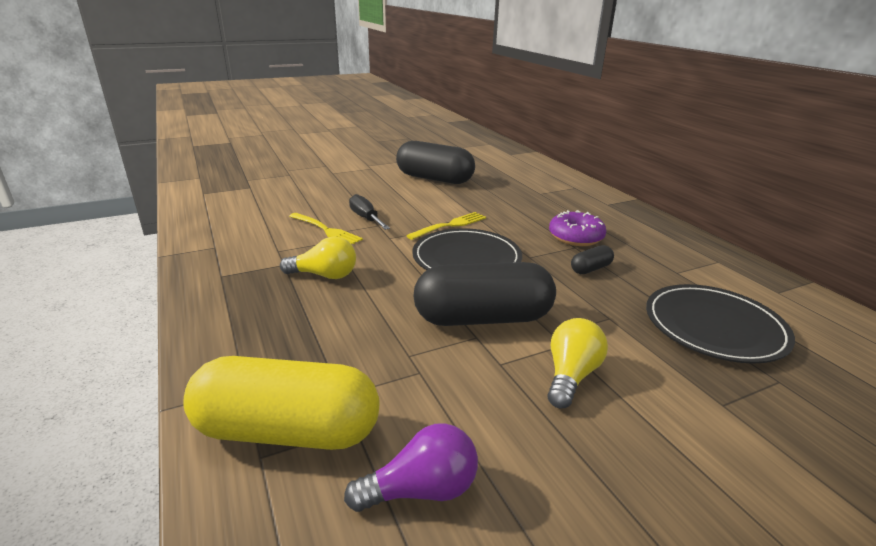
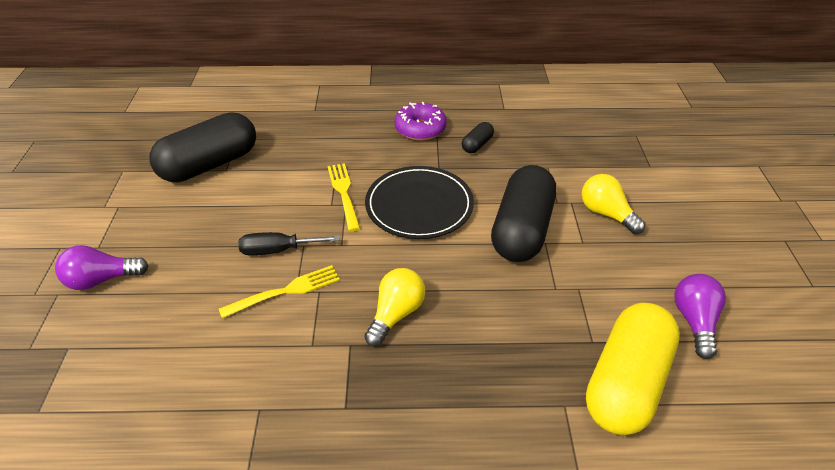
camera: 65 degrees left, 15 degrees up
black capsule [571,245,614,274] -> black capsule turned 45 degrees clockwise [462,122,494,153]
black plate [646,284,795,364] -> none
none -> purple light bulb [55,245,149,290]

